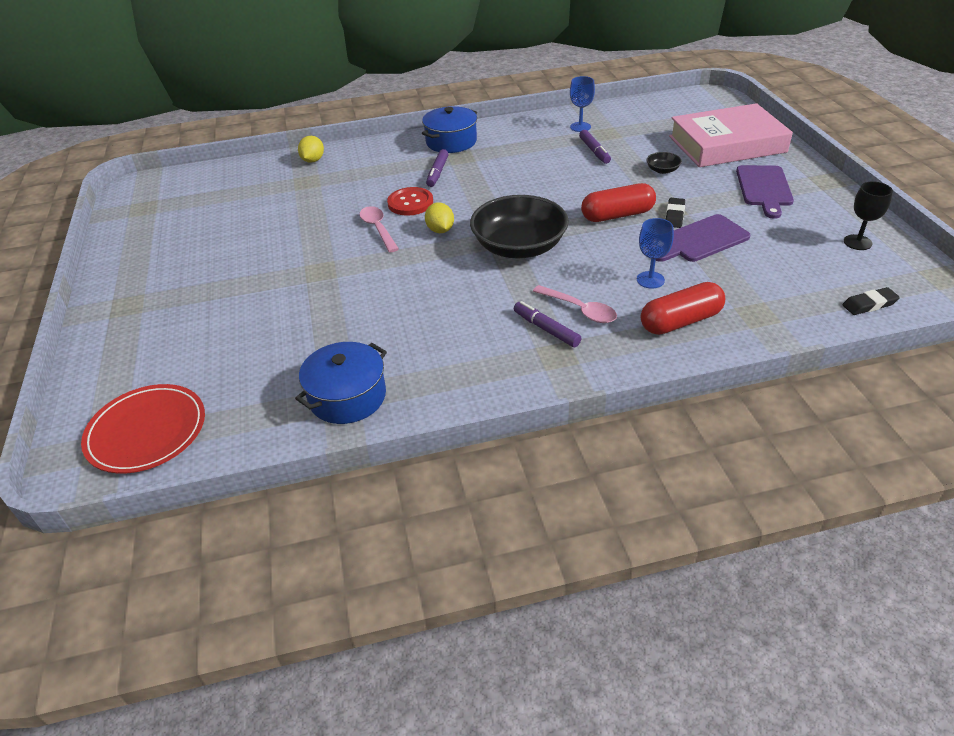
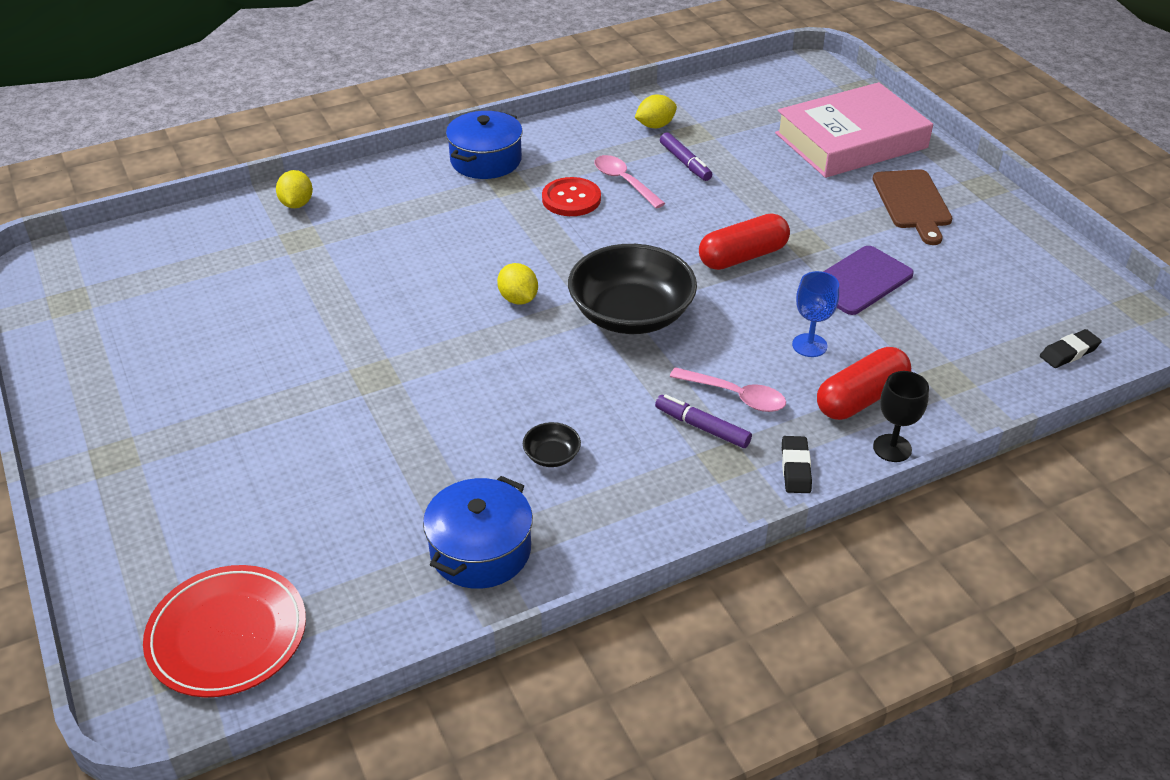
camera: 15 degrees left, 0 degrees up
pink spoon [360,206,399,252] -> pink spoon moved to [594,155,665,208]
red button [387,187,433,216] -> red button moved to [542,177,601,216]
purple marker [426,149,448,187] -> none
blue goblet [570,76,595,132] -> yellow lemon [635,95,677,128]
black bowl [646,152,682,174] -> black bowl moved to [523,422,581,467]
black eraser [665,198,685,228] -> black eraser moved to [782,436,812,493]
purple cutting board [736,165,794,219] -> brown cutting board [872,169,953,245]
black goblet [844,182,893,250] -> black goblet moved to [873,371,929,462]

